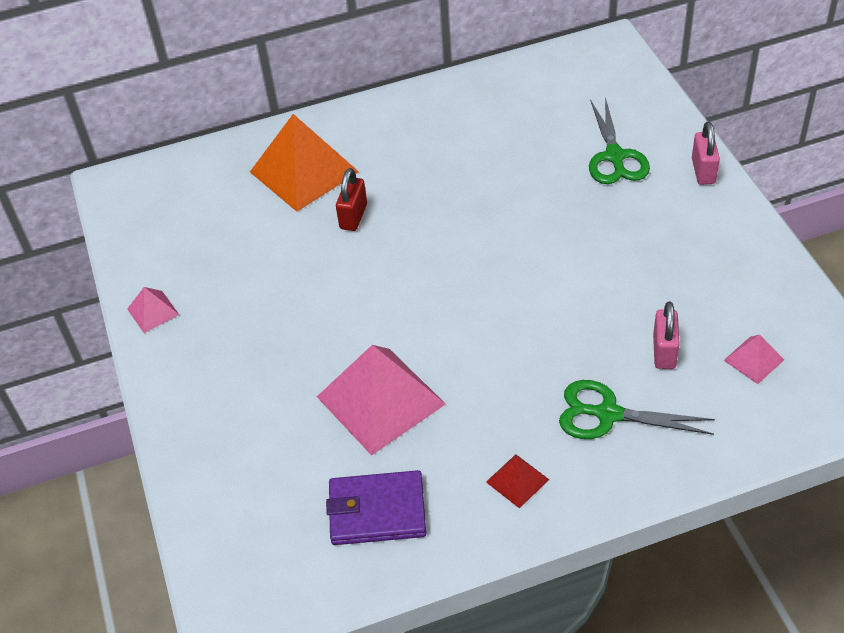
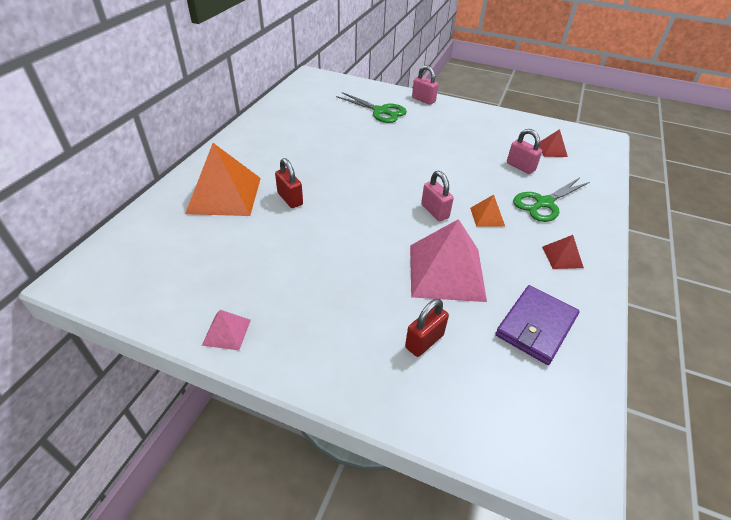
camera: 55 degrees left, 5 degrees down
pink pyramid [724,335,784,384] -> red pyramid [539,129,568,157]
none -> red padlock [405,299,449,357]
none -> pink padlock [421,171,454,221]
none -> orange pyramid [470,195,505,227]

